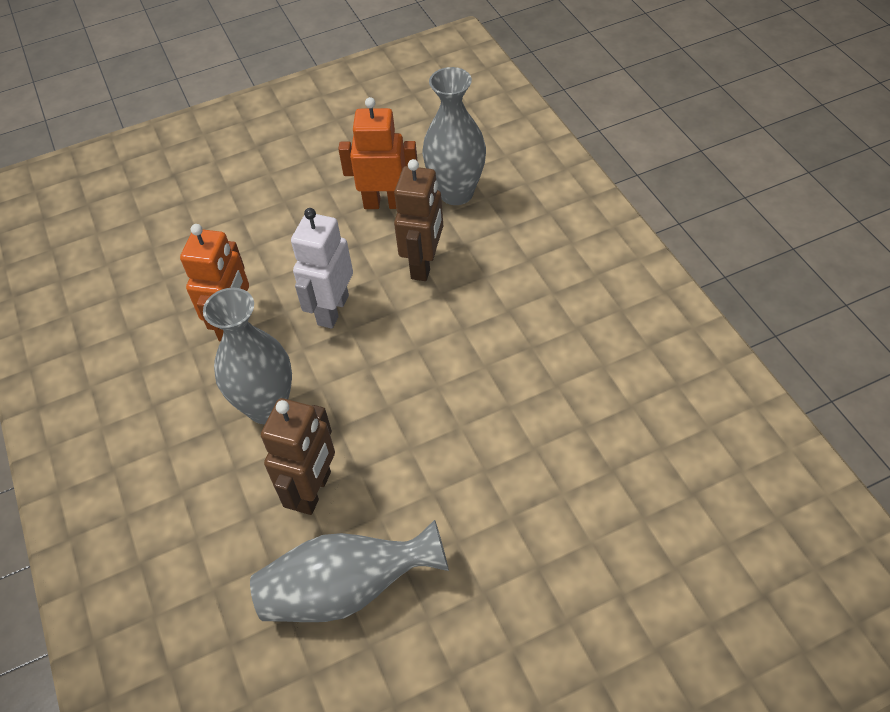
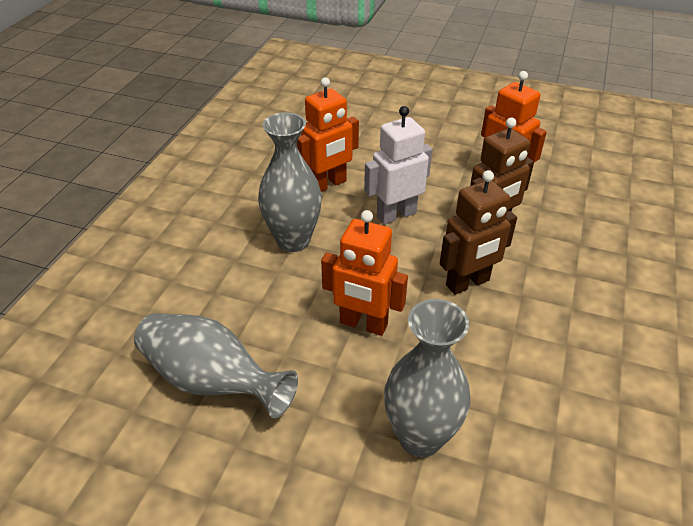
camera: 40 degrees right, 10 degrees down
brown robot [261,398,335,515] -> brown robot moved to [440,170,517,295]
grey vase [422,67,486,205] -> grey vase moved to [384,299,470,457]
none -> orange robot [321,210,408,336]

